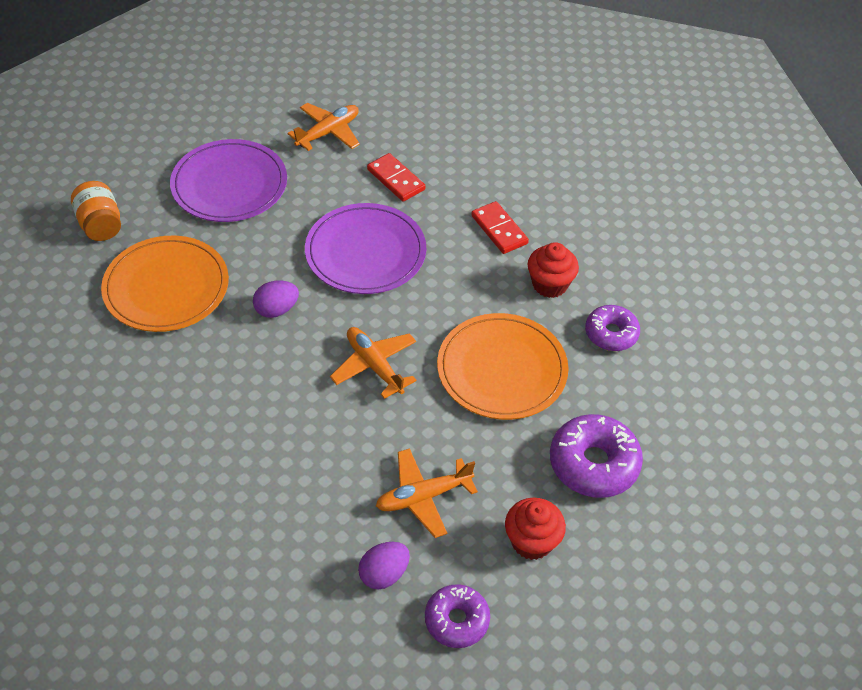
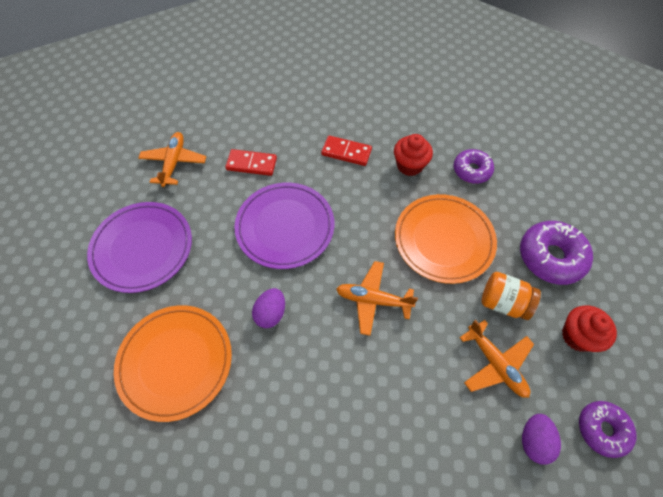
camera: 40 degrees left, 10 degrees up
orange jar [71,181,121,241] -> orange jar moved to [482,272,541,320]
orange plane [376,448,478,538] -> orange plane turned 60 degrees counterclockwise [460,320,534,398]

